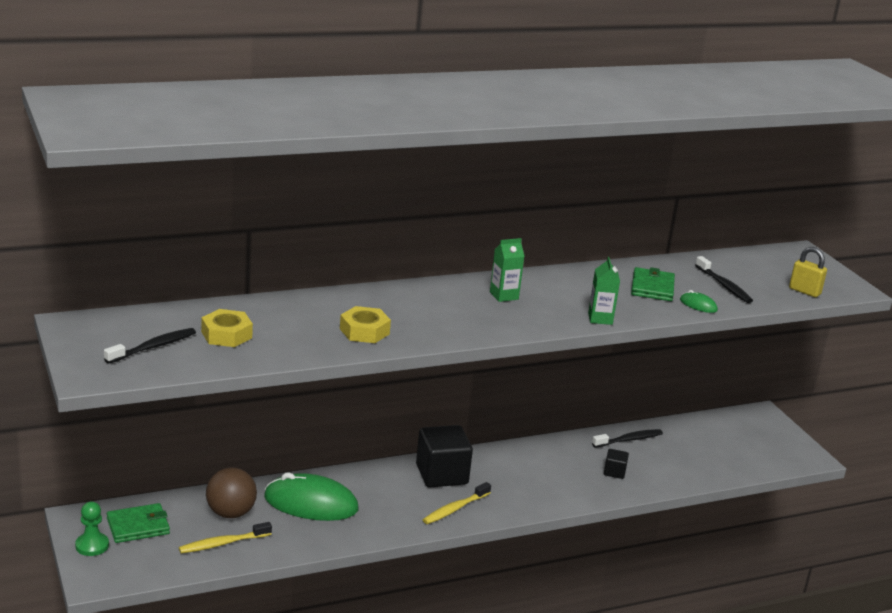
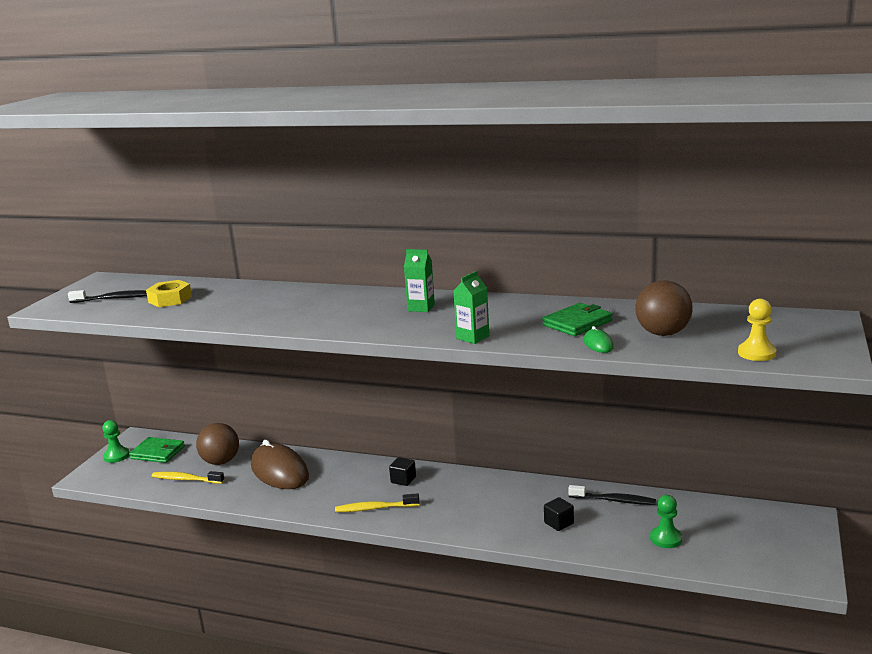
camera: 45 degrees right, 5 degrees down
green mouse [264,472,359,521] -> brown mouse [251,440,309,489]
yellow nut [340,306,391,343] -> none
black cube [416,425,473,487] -> black cube [389,457,416,486], size x0.47
black toothbrush [695,256,753,303] -> brown ball [635,280,693,336]
yellow padlock [789,247,827,297] -> yellow pawn [738,299,776,361]
none -> green pawn [650,495,682,548]

